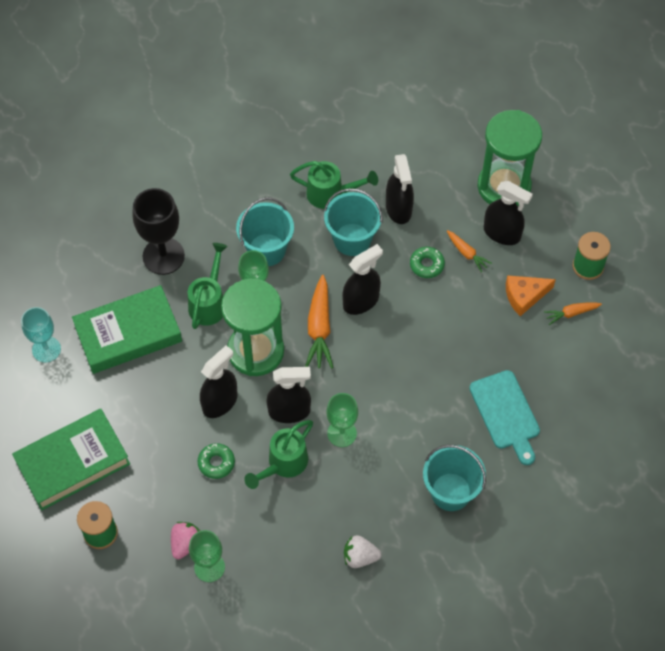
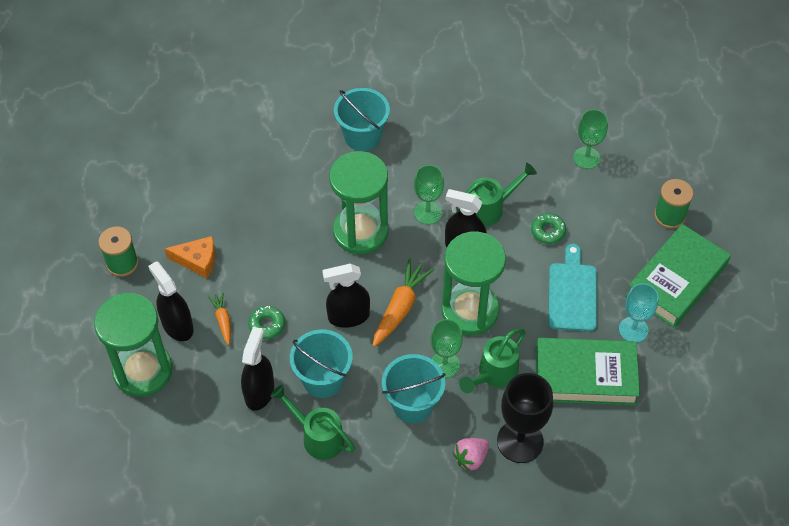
camera: 155 degrees left, 5 degrees down
green book [12,409,130,511] -> green book turned 45 degrees counterclockwise [626,224,731,328]
turquoise goblet [21,307,61,362] -> turquoise goblet moved to [619,283,659,342]
pink strawberry [171,522,200,559] -> pink strawberry moved to [453,438,489,472]
black spray bottle [200,345,238,418] -> none
white strawberry [344,535,381,568] -> none
turquoise cutting board [469,370,540,465] -> turquoise cutting board moved to [548,244,597,332]
orange carrot [544,303,602,325] -> none
none -> green hourglass [329,151,388,254]

